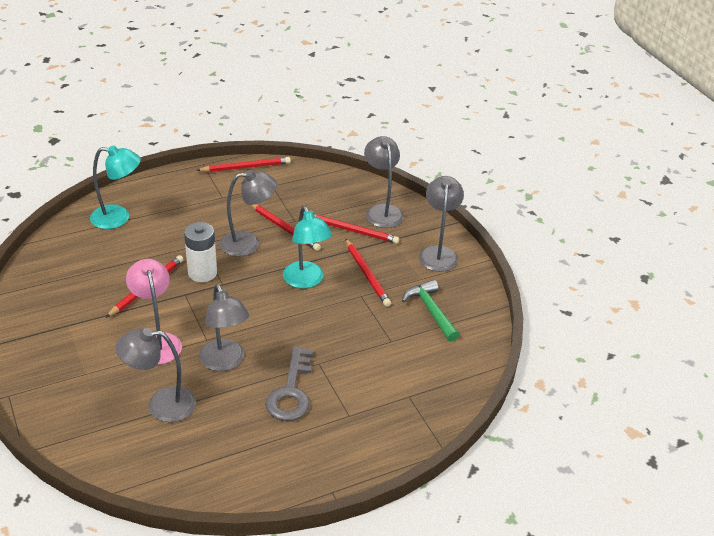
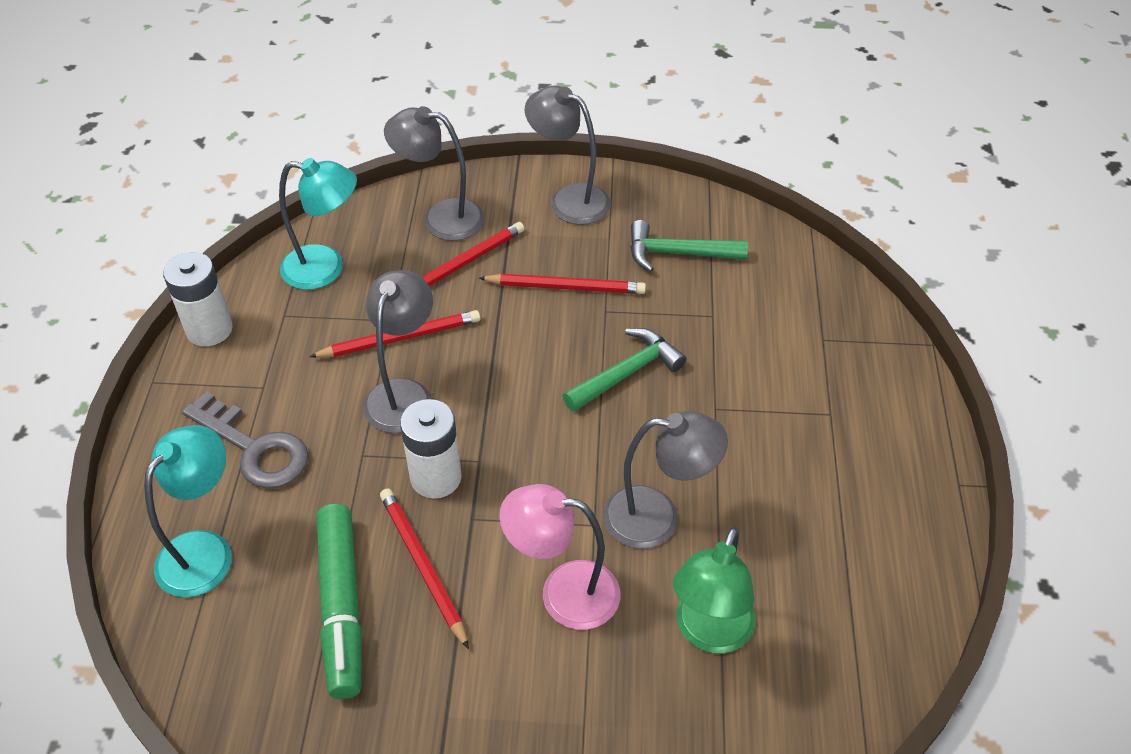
camera: 60 degrees left, 10 degrees up
grey lamp [116,328,196,422] -> green lamp [673,527,756,653]
red pencil [197,157,291,172] -> white battery [163,252,233,346]
grey key [265,346,313,421] -> grey key moved to [182,391,309,489]
turquoise lamp [283,206,332,288] -> turquoise lamp moved to [279,158,357,290]
none -> green marker [316,504,362,699]
none -> green hammer [563,328,686,412]

